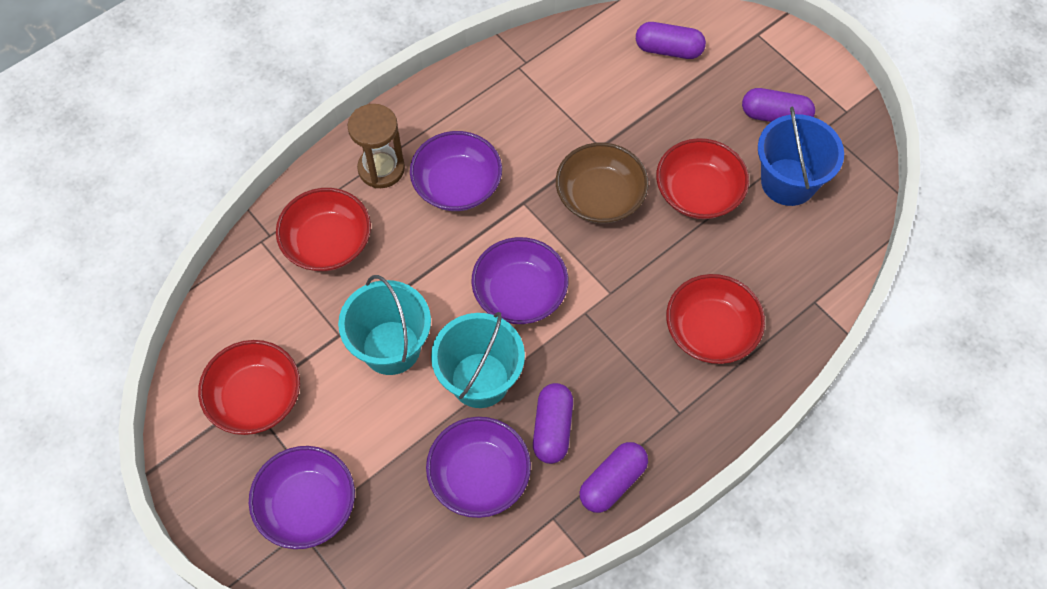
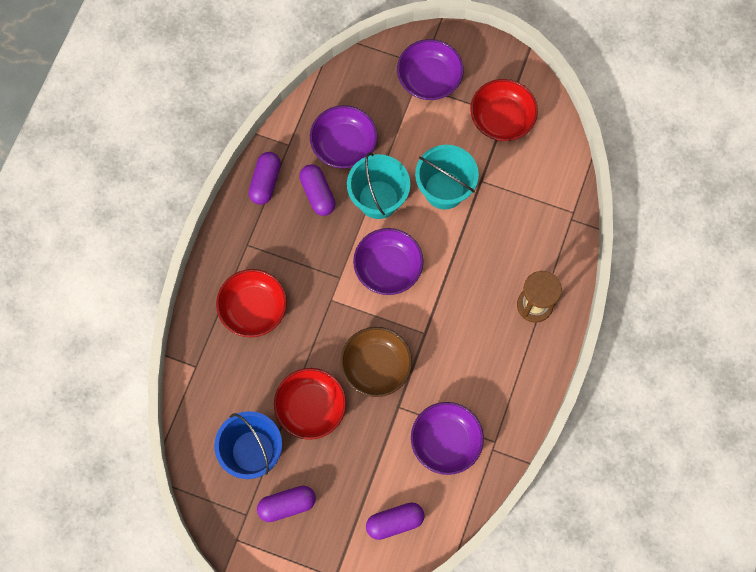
camera: 150 degrees right, 10 degrees up
red bowl [276,188,371,271] -> none
purple bowl [410,131,502,211] -> purple bowl moved to [411,402,484,475]

